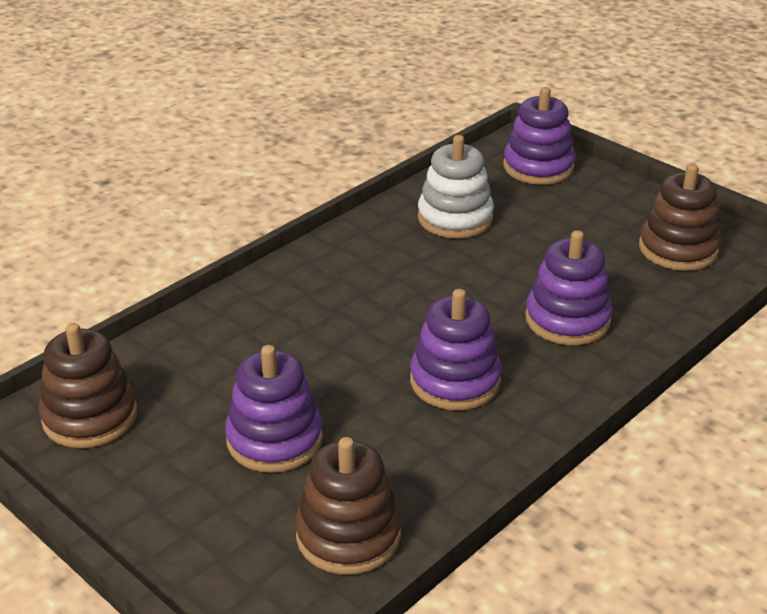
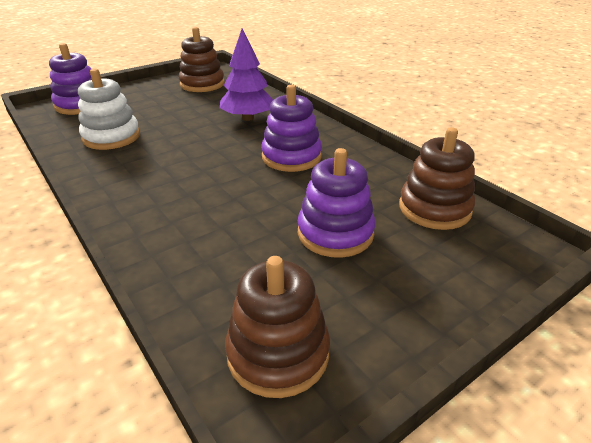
camera: 80 degrees left, 0 degrees up
purple stacking toy [525,230,613,345] -> purple tree [220,29,273,121]

